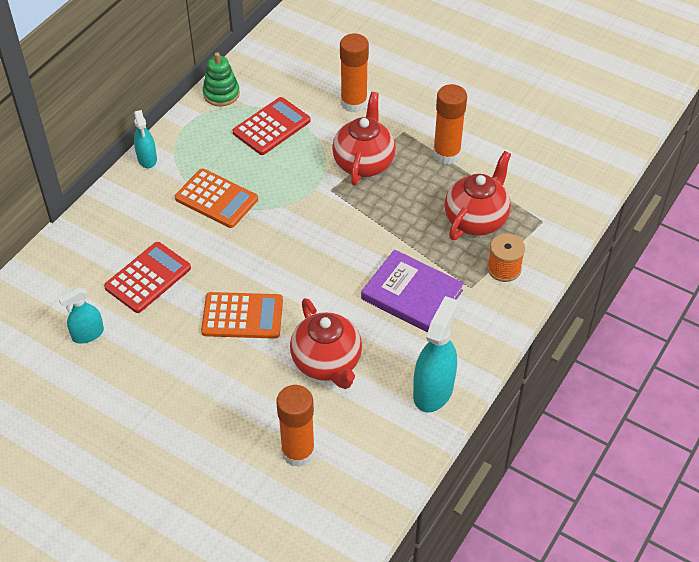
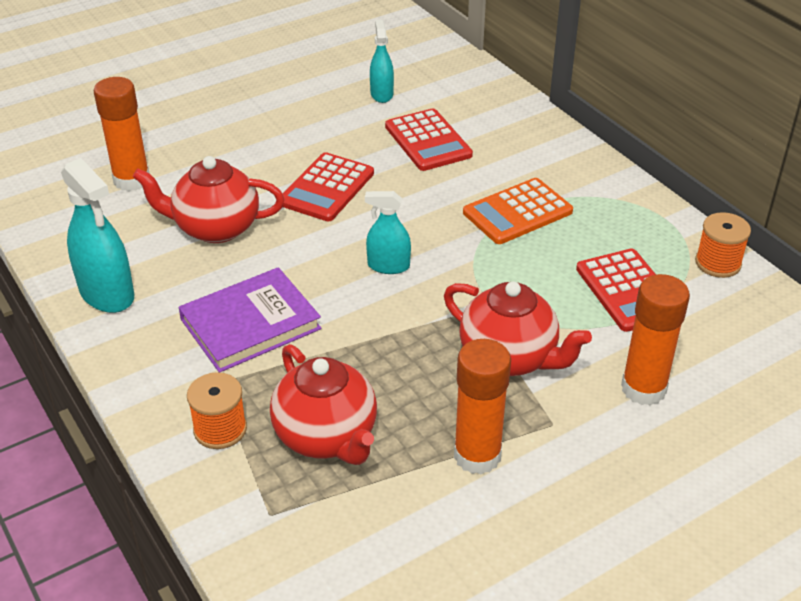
camera: 115 degrees right, 10 degrees down
turquoise spray bottle [134,110,157,168] -> turquoise spray bottle moved to [365,191,411,274]
orange calculator [201,292,283,339] -> red calculator [283,152,374,221]
green stacking toy [203,52,240,106] -> orange spool [695,212,751,278]

